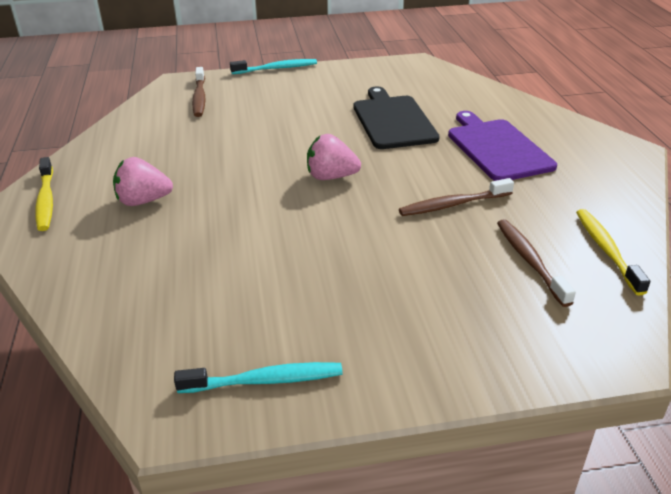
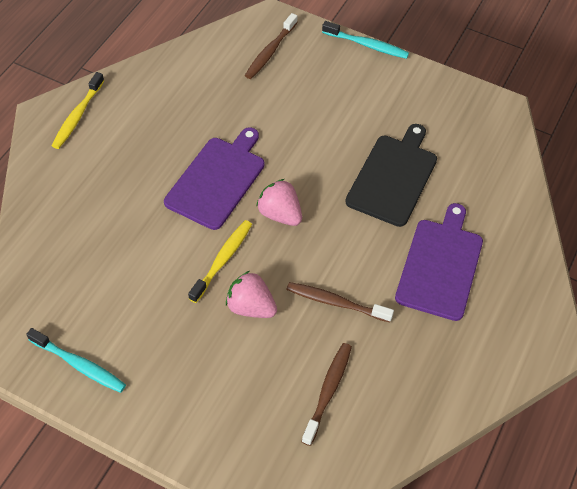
camera: 35 degrees right, 20 degrees up
pink strawberry [113,157,173,206] -> pink strawberry moved to [226,271,277,318]
yellow toothbrush [576,209,650,296] -> yellow toothbrush moved to [188,220,252,303]
none -> purple cutting board [164,127,264,230]

